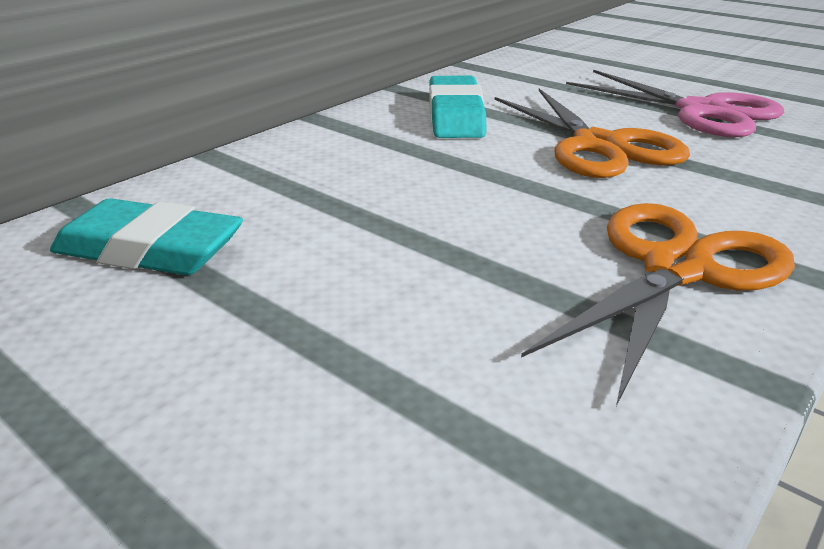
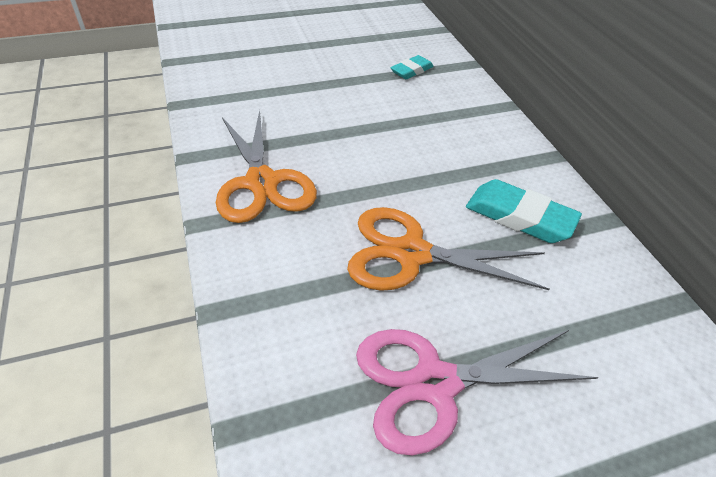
camera: 120 degrees right, 15 degrees up
turquoise eraser [50,198,243,275] -> turquoise eraser [390,55,434,79], size x0.60

